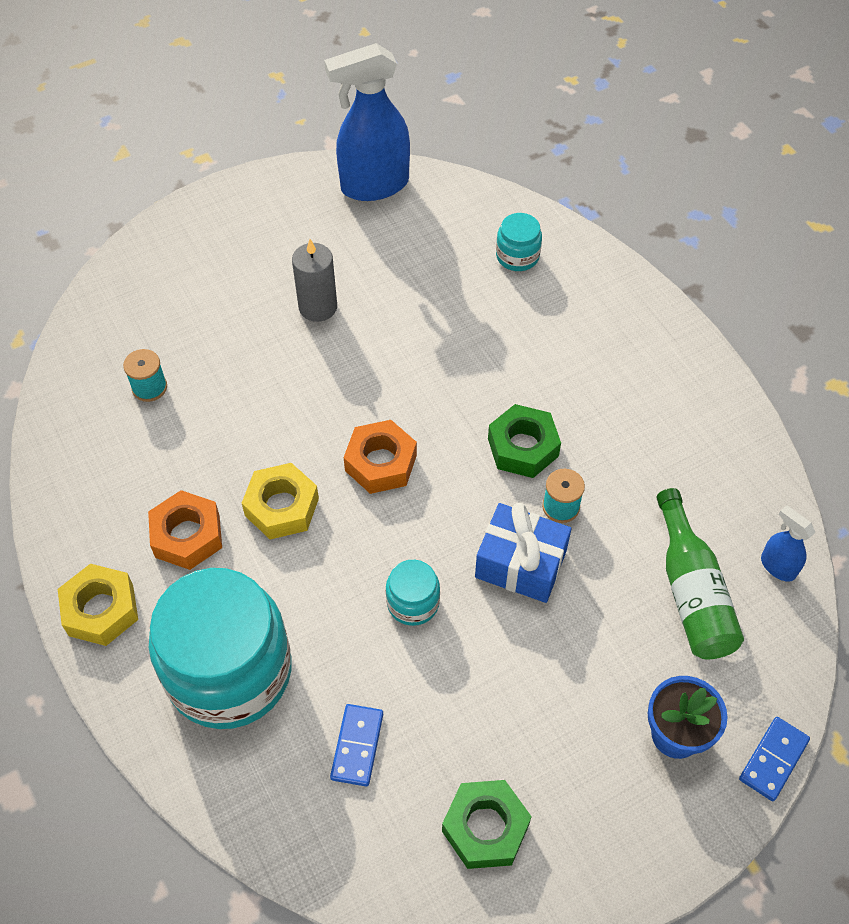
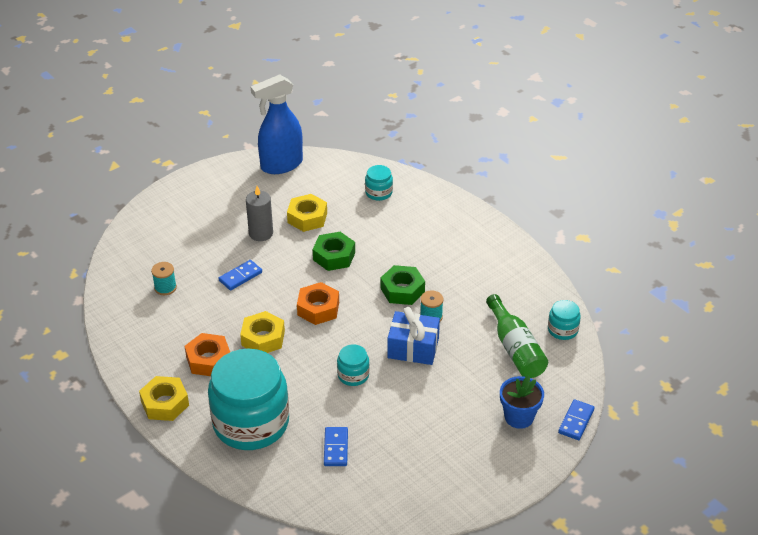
camera: 10 degrees left, 15 degrees down
green nut [442,780,532,869] -> green nut moved to [313,232,355,271]
blue spray bottle [761,505,815,582] -> turquoise jar [548,300,581,340]
none -> blue domino [219,260,262,291]
none -> yellow nut [287,194,327,232]

